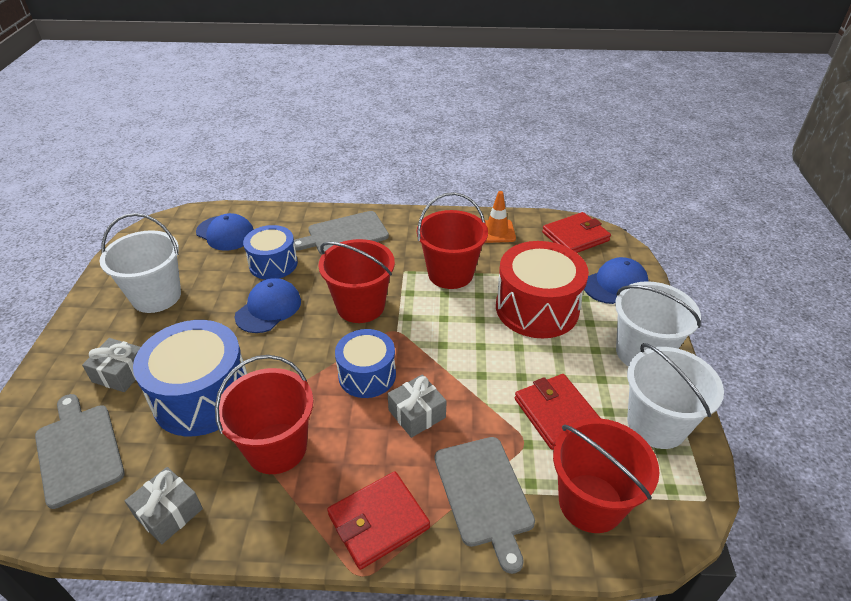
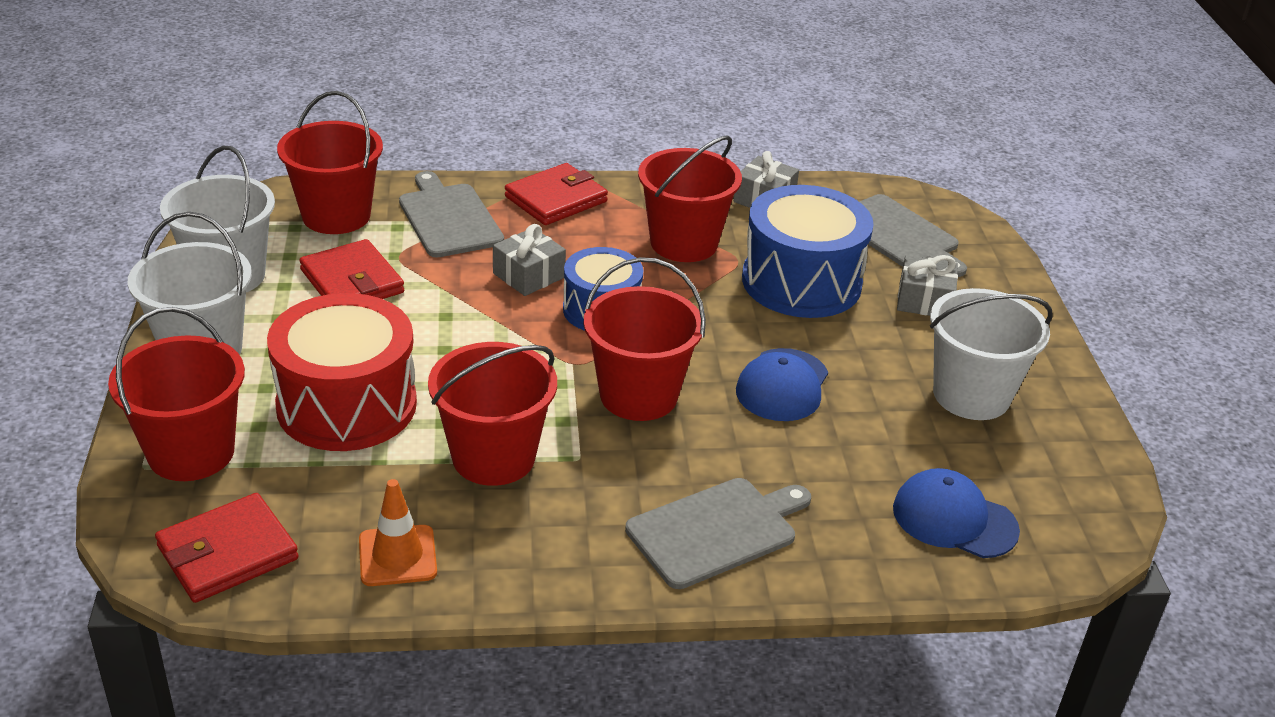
camera: 170 degrees right, 5 degrees down
blue drum [243,225,298,280] -> none
blue cap [584,257,649,304] -> red bucket [108,307,245,481]

